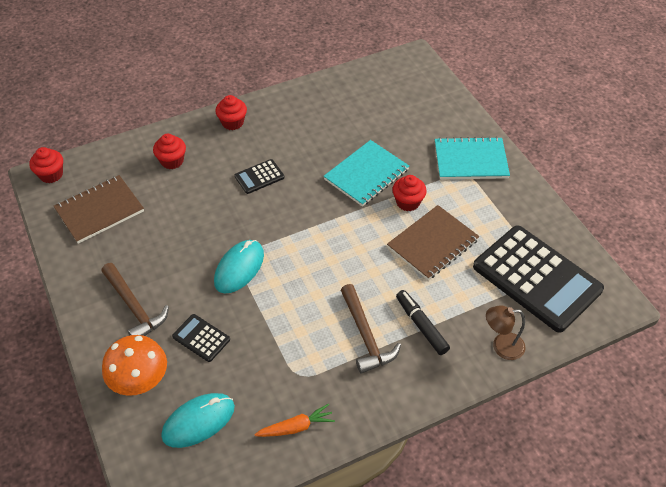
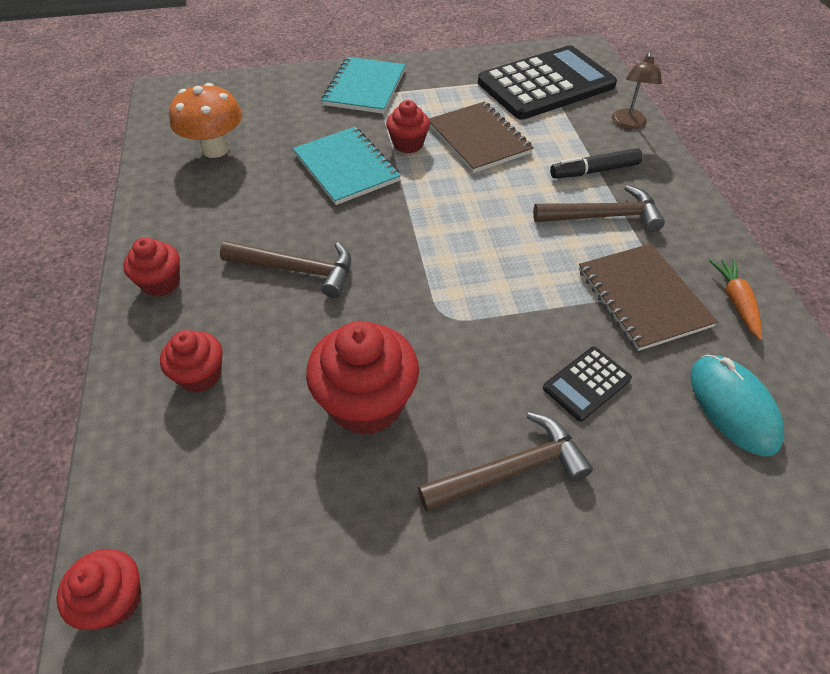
camera: 75 degrees left, 0 degrees up
brown notebook [54,175,144,244] -> brown notebook moved to [579,244,718,351]
orange mushroom [102,335,167,396] -> orange mushroom moved to [169,83,242,158]
turquoise mouse [214,240,264,294] -> none
black calculator [235,159,285,194] -> brown hammer [220,241,351,298]
none -> red cupcake [306,321,419,435]

